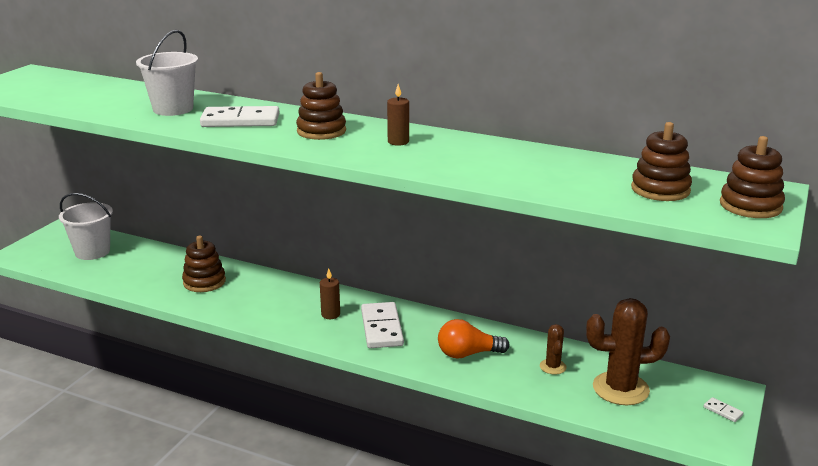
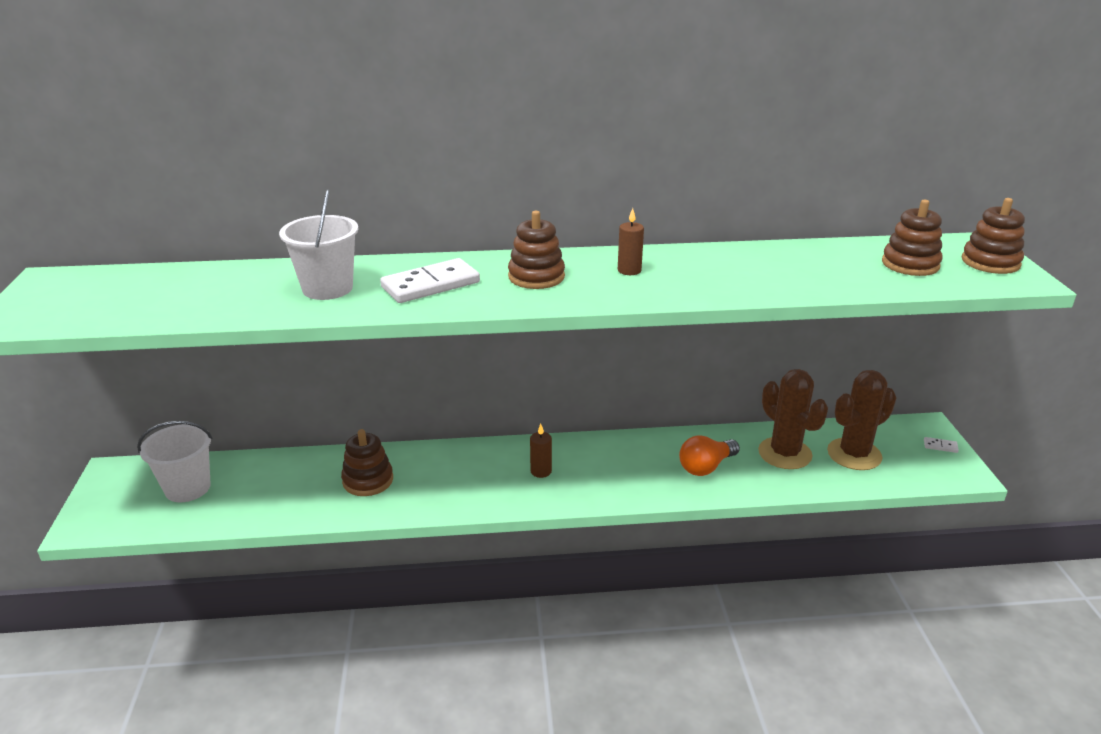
camera: 30 degrees left, 5 degrees up
white domino [361,302,404,348] -> none
brown cactus [540,324,566,375] -> brown cactus [758,369,828,469], size x2.02

